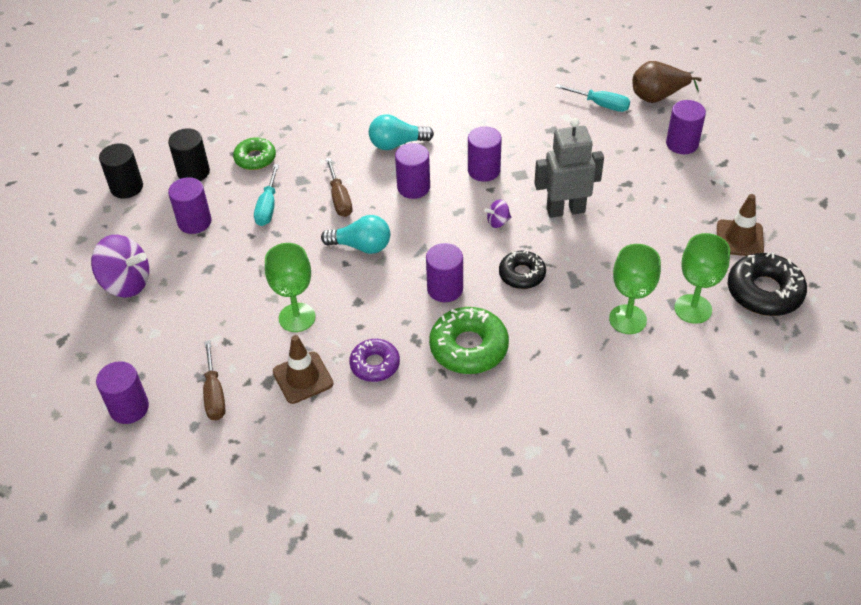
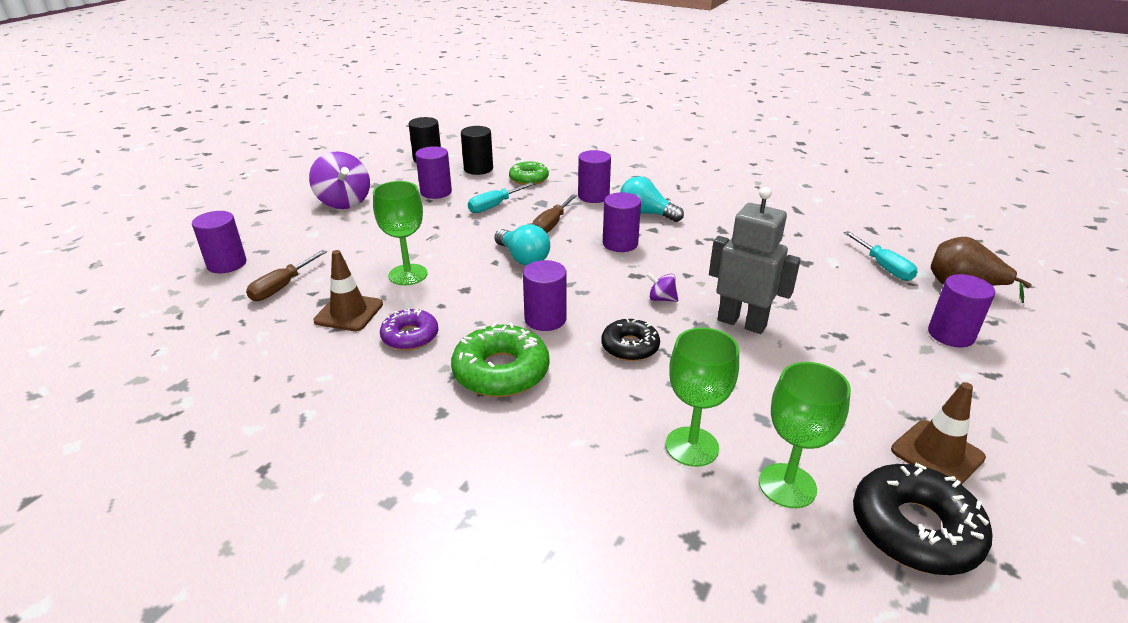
camera: 40 degrees right, 15 degrees down
purple cylinder [468,126,502,182] -> purple cylinder moved to [578,150,611,203]

